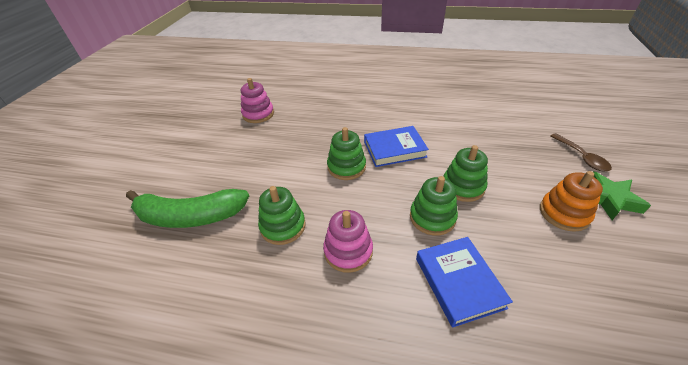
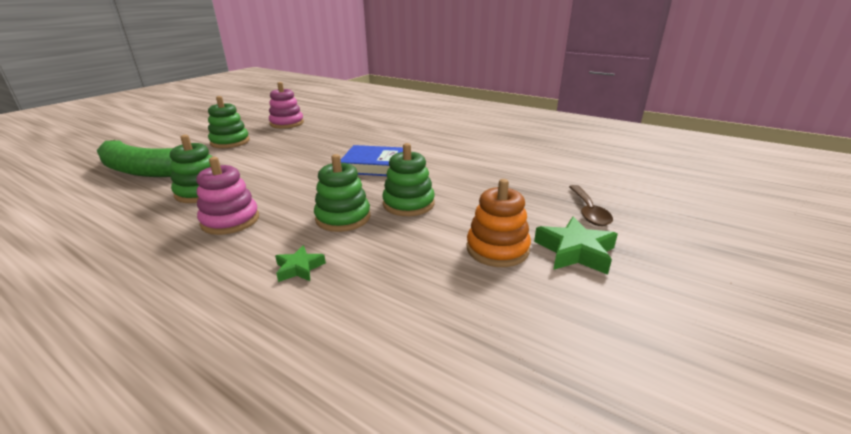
camera: 20 degrees right, 15 degrees down
green stacking toy [327,127,366,180] -> green stacking toy moved to [208,96,250,148]
blue book [416,237,513,328] -> green star [275,245,326,282]

